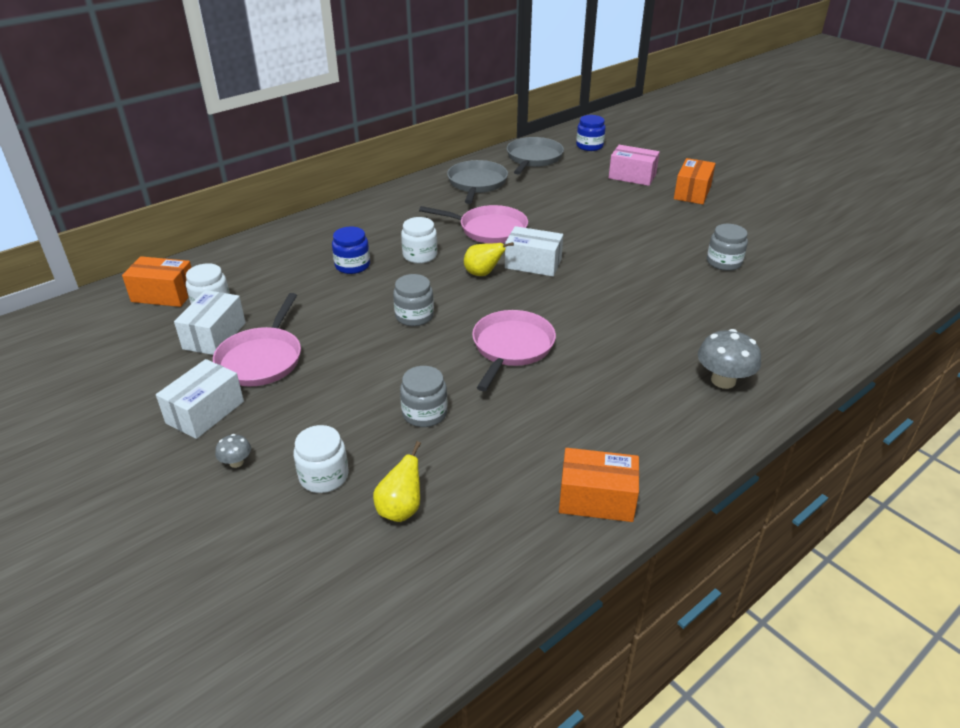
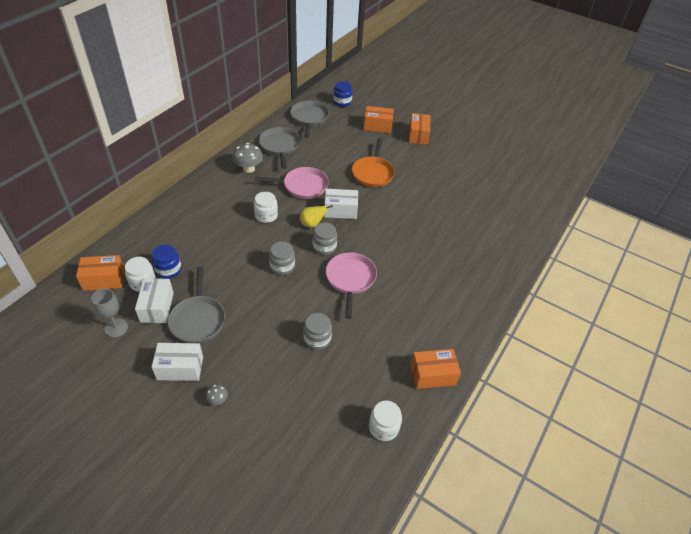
camera: 20 degrees left, 10 degrees up
white box [156,359,244,439] -> white box turned 75 degrees clockwise [152,343,203,381]
pink pan [213,293,301,386] -> grey pan [168,267,225,343]
white jar [294,425,349,493] -> white jar moved to [369,401,402,441]
blue jar [332,227,370,274] -> blue jar moved to [152,245,181,279]
yellow pear [373,441,421,522] -> none
pink box [609,145,660,186] -> orange box [364,106,394,133]
grey mushroom [698,329,761,389] -> grey mushroom moved to [233,143,263,173]
grey jar [707,224,748,271] -> grey jar moved to [313,223,337,255]
none -> grey goblet [91,288,128,337]
none -> orange pan [352,138,395,187]

